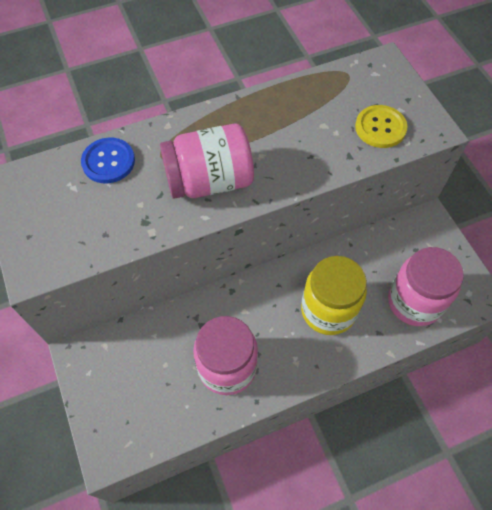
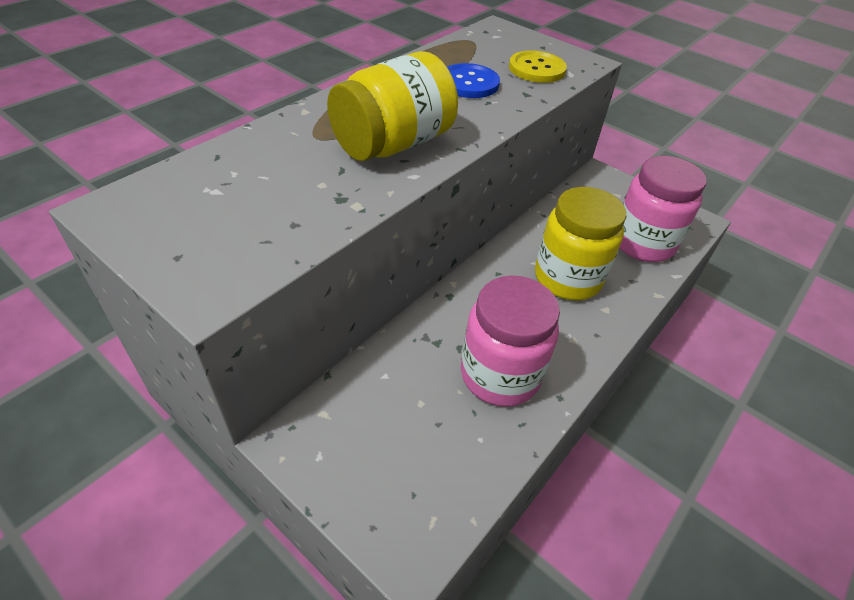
camera: 30 degrees left, 15 degrees down
blue button [81,138,135,183] -> blue button moved to [447,63,500,98]
pink jar [160,123,254,199] -> yellow jar [327,51,458,161]

